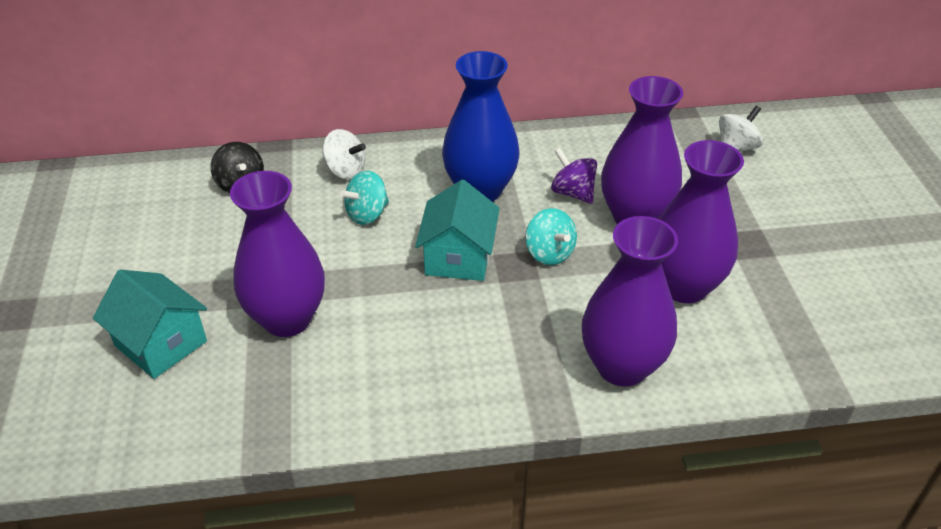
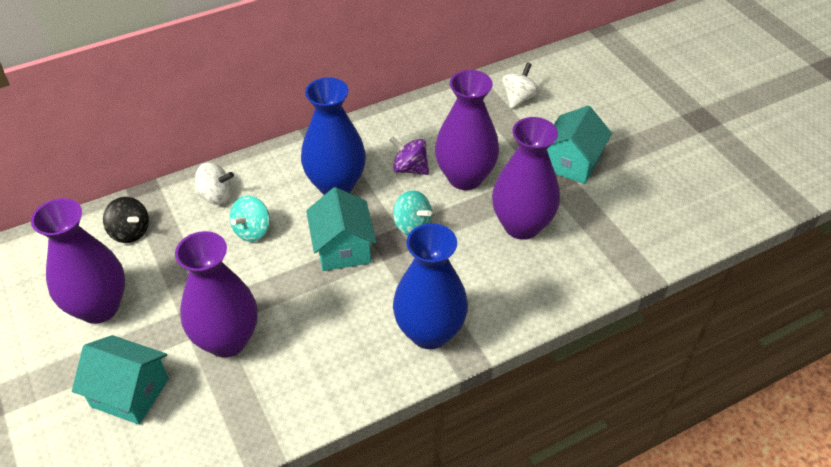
camera: 20 degrees left, 5 degrees up
purple vase [582,216,678,387] -> purple vase moved to [31,198,125,324]
none -> blue vase [393,223,468,349]
none -> turquoise house [547,106,612,184]

